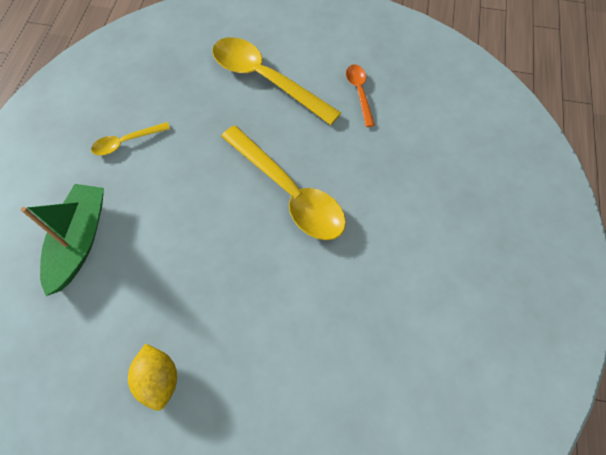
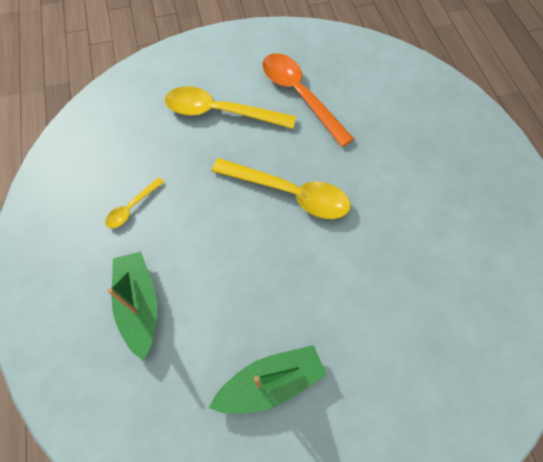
camera: 25 degrees left, 0 degrees up
yellow lemon [128,344,177,411] -> green boat [209,345,327,414]
orange spoon [346,65,375,127] -> orange spoon [263,53,354,147], size x2.03

